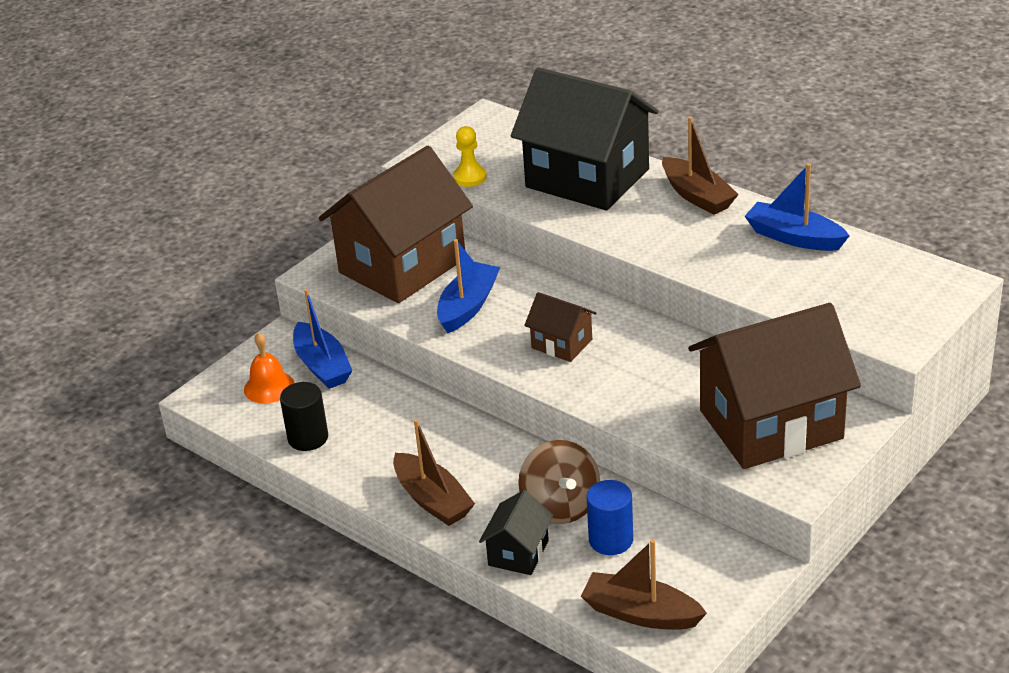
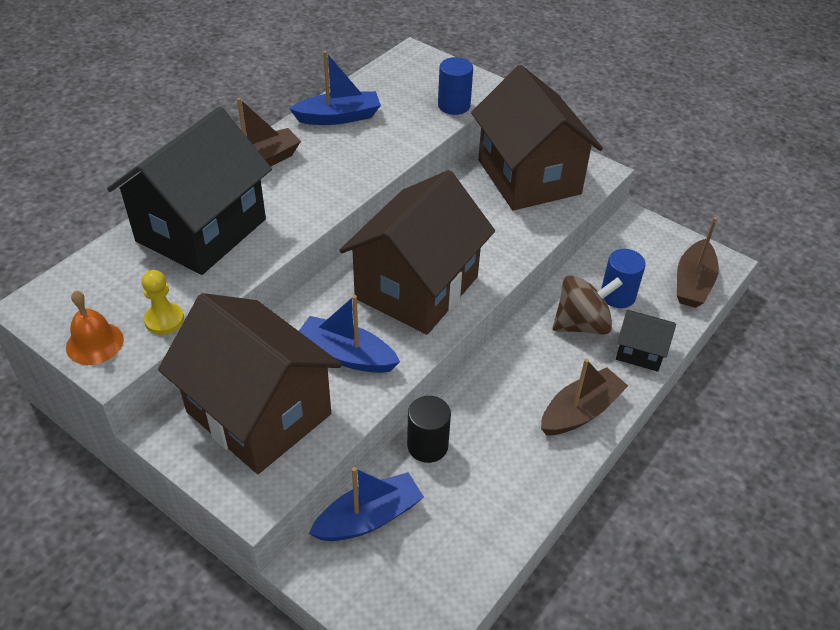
camera: 95 degrees left, 10 degrees up
orange bell [244,332,294,403] -> orange bell moved to [66,291,124,365]
black cylinder [280,382,328,451] -> black cylinder moved to [407,396,451,463]
brown house [524,292,596,362] -> brown house [339,170,495,335], size x2.22
blue boat [745,163,850,251] -> blue boat turned 135 degrees counterclockwise [289,51,381,125]
none -> blue cylinder [438,57,473,115]

